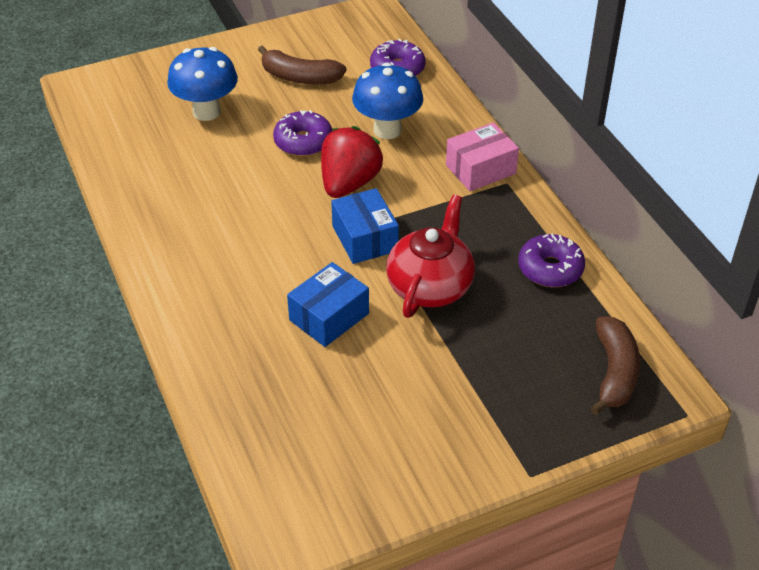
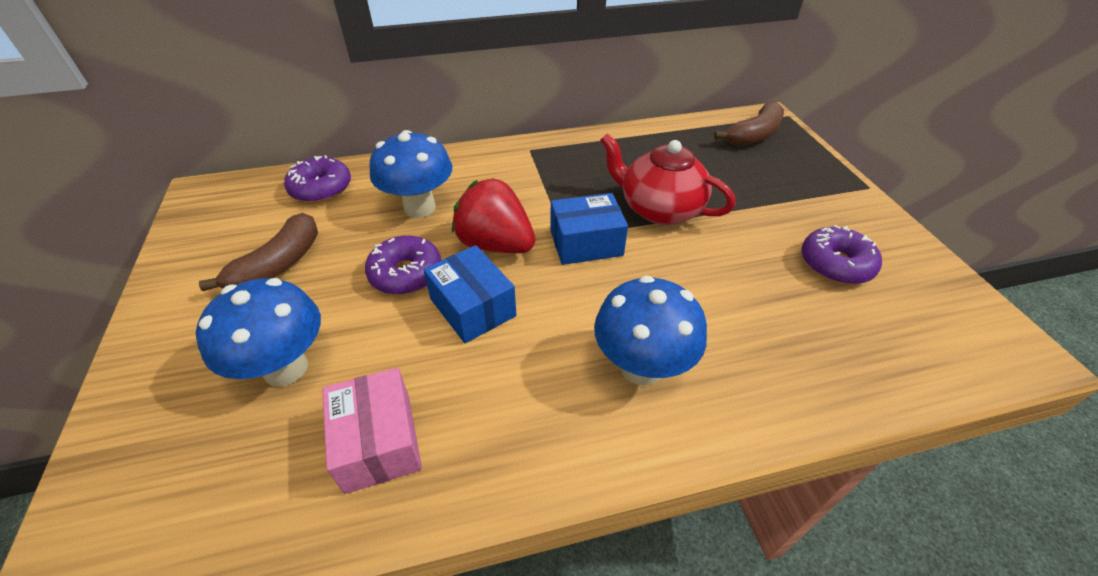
camera: 80 degrees left, 0 degrees up
blue box [287,262,369,347] -> blue box moved to [423,245,516,343]
pink box [446,122,519,191] -> pink box moved to [322,368,422,494]
purple donut [518,234,585,287] -> purple donut moved to [802,225,882,284]
brown banana [590,317,640,415] -> brown banana turned 120 degrees clockwise [714,101,784,146]
none -> blue mushroom [594,275,707,386]

